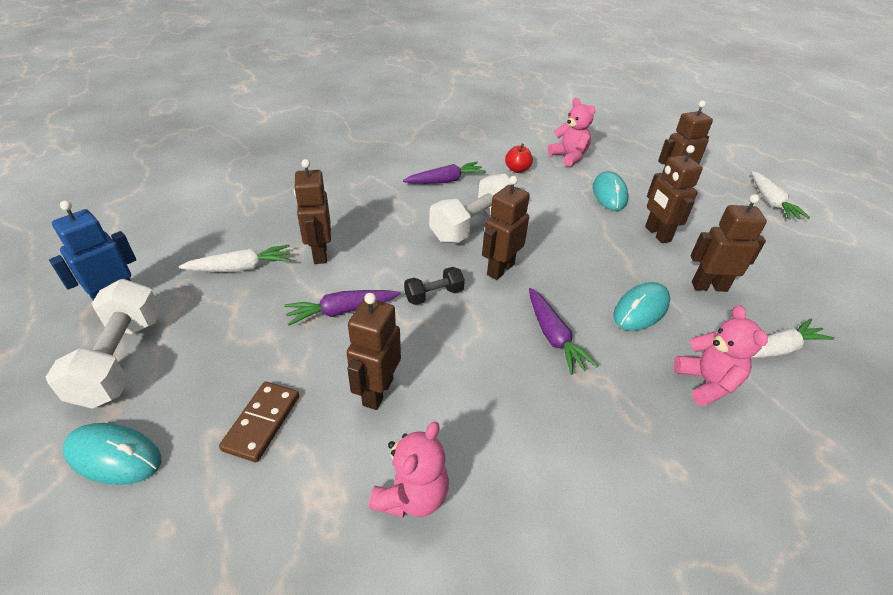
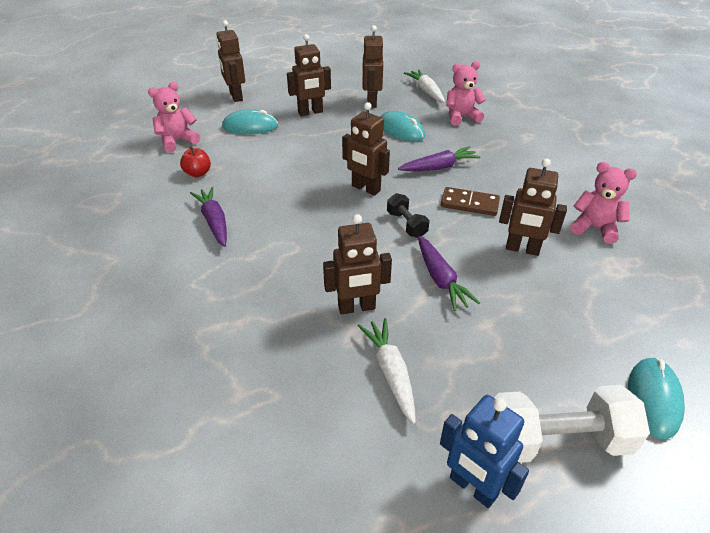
camera: 90 degrees left, 0 degrees up
brown domino [219,381,299,462] -> brown domino moved to [441,187,500,216]
white dumbbell [429,174,516,243] -> none
white carrot [751,171,810,220] -> none

